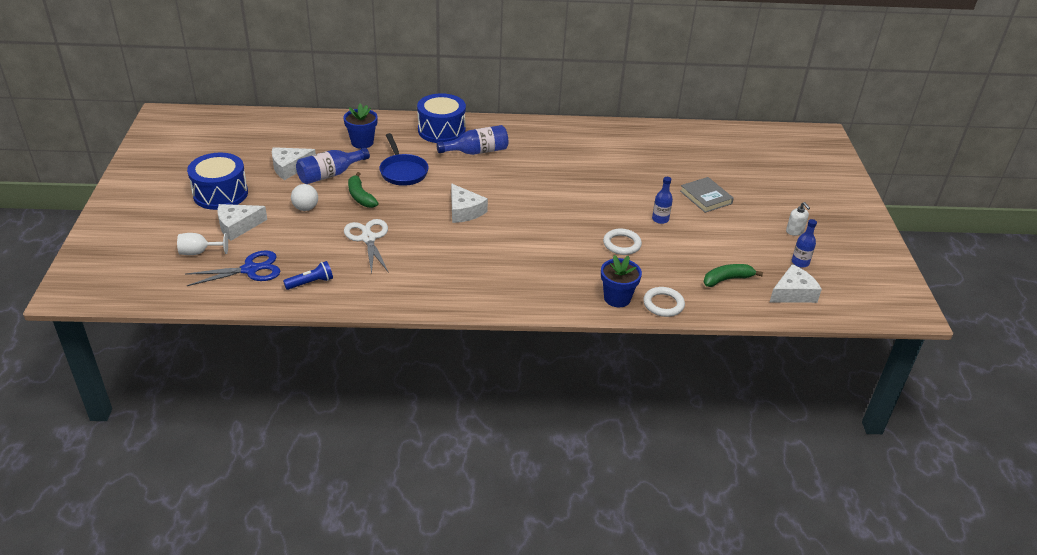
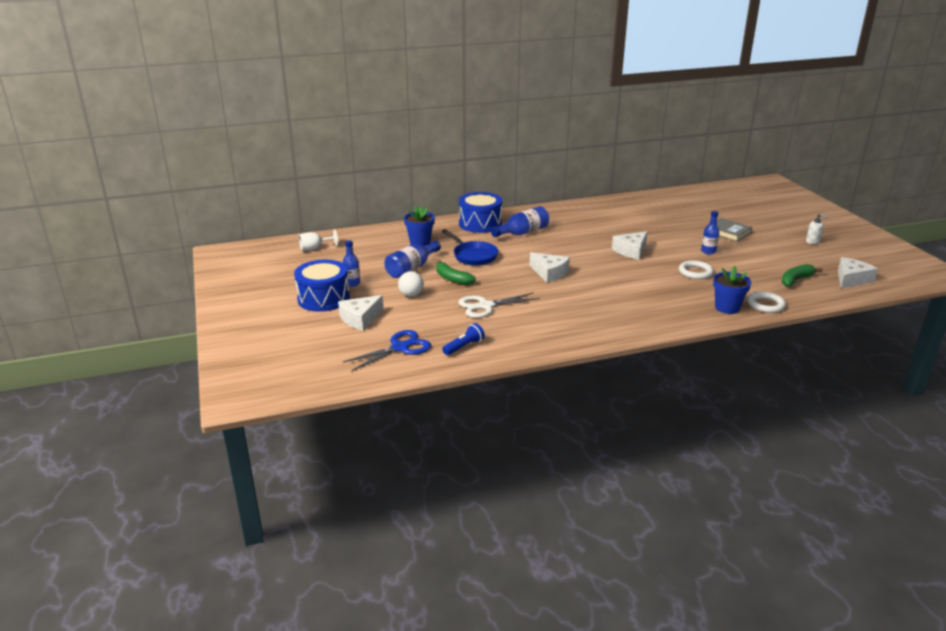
camera: 15 degrees left, 10 degrees down
white goblet [177,233,228,255] -> white goblet moved to [299,229,338,251]
white cheese [272,147,316,180] -> white cheese moved to [612,231,648,260]
white scissors [344,219,389,274] -> white scissors turned 75 degrees counterclockwise [458,292,540,318]
blue bottle [792,219,817,268] -> blue bottle moved to [343,240,360,287]

